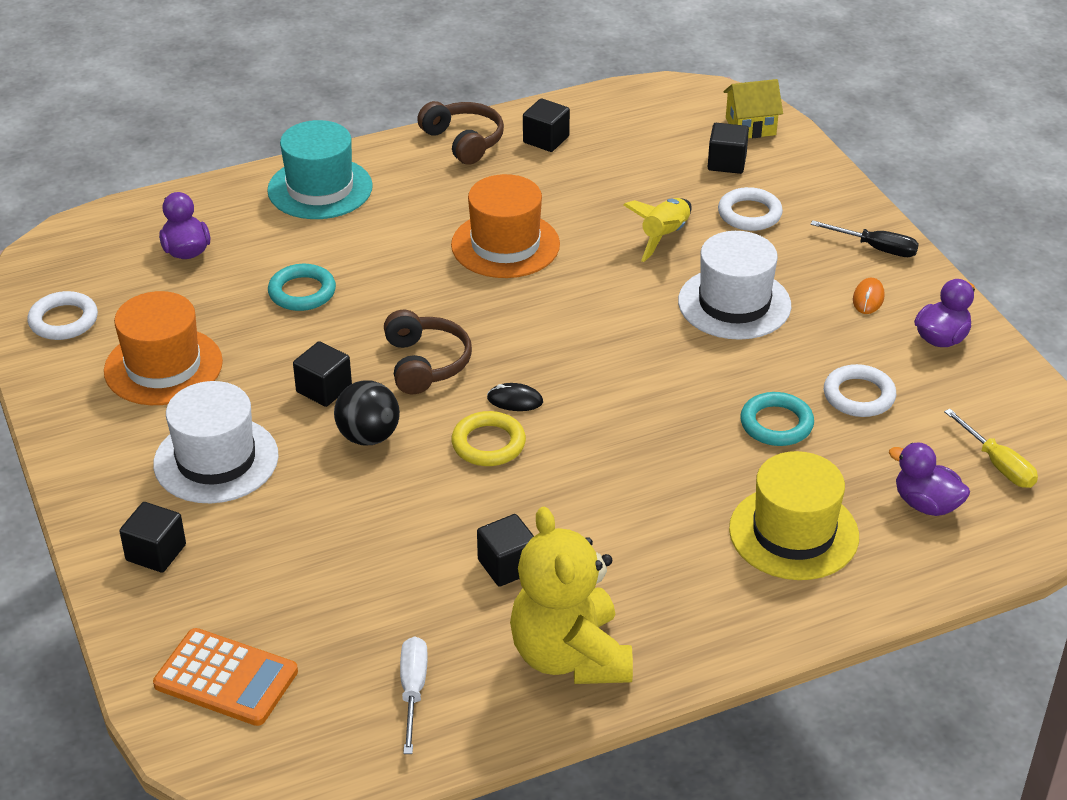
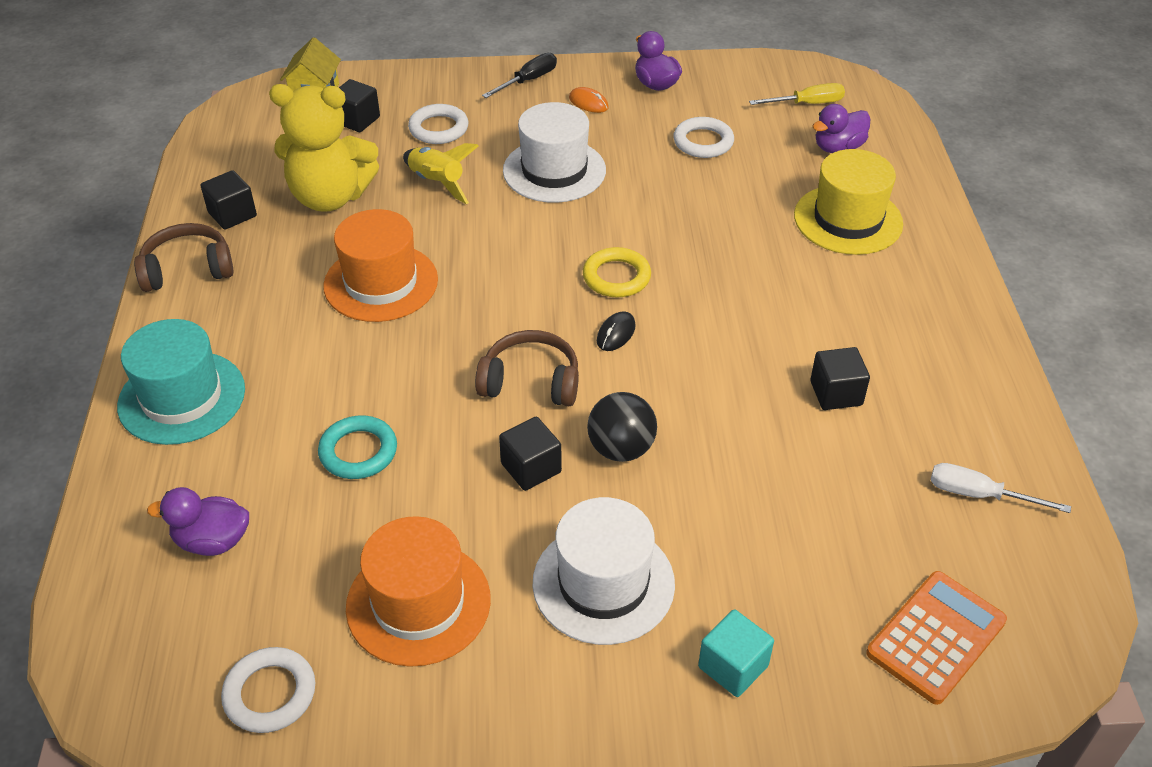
camera: 70 degrees left, 5 degrees up
black cube [119,502,186,573] -> turquoise cube [698,609,774,697]
yellow ring [451,411,526,466] -> yellow ring moved to [583,247,651,297]
yellow teddy bear [510,506,633,684] -> yellow teddy bear moved to [269,84,379,212]
turquoise ring [740,392,814,446] -> none

